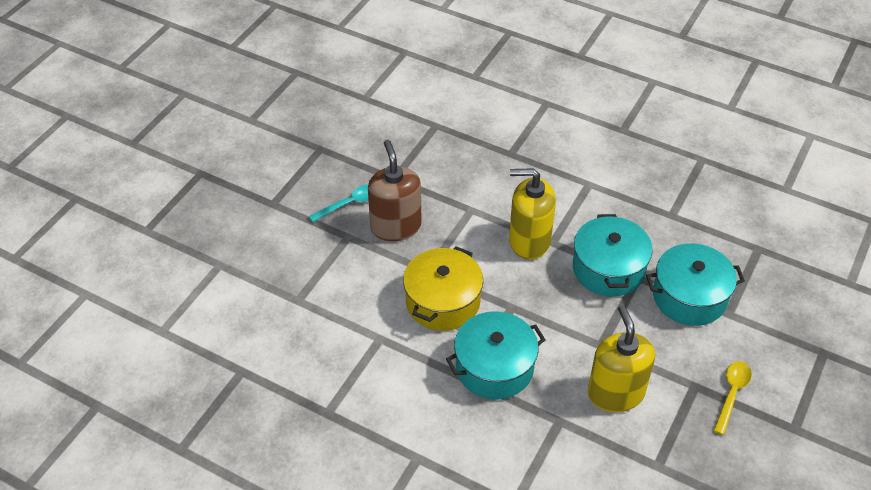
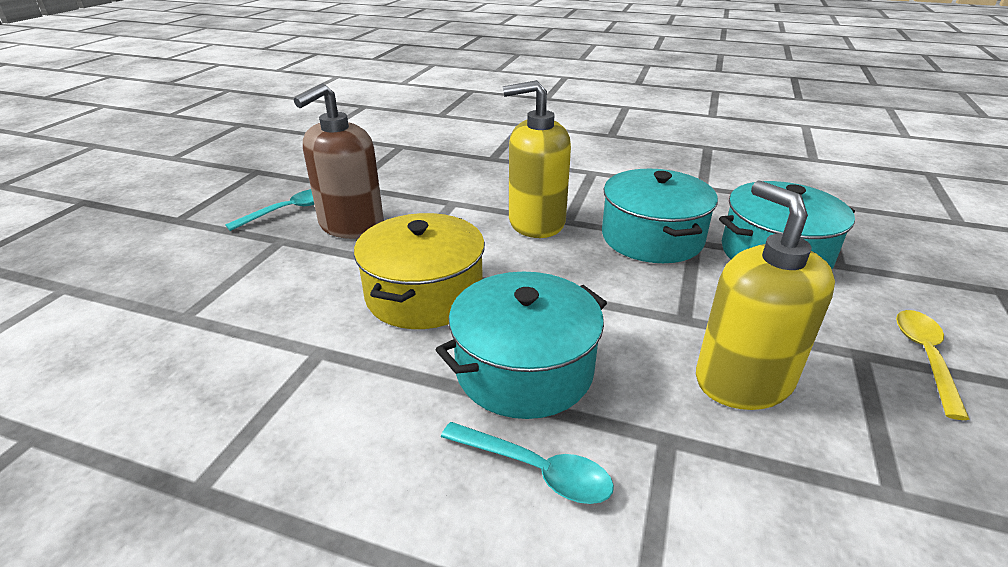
camera: 10 degrees left, 15 degrees down
brown soap dispenser [368,140,422,241] -> brown soap dispenser turned 120 degrees counterclockwise [294,83,384,239]
none -> turquoise spoon [441,422,614,504]

